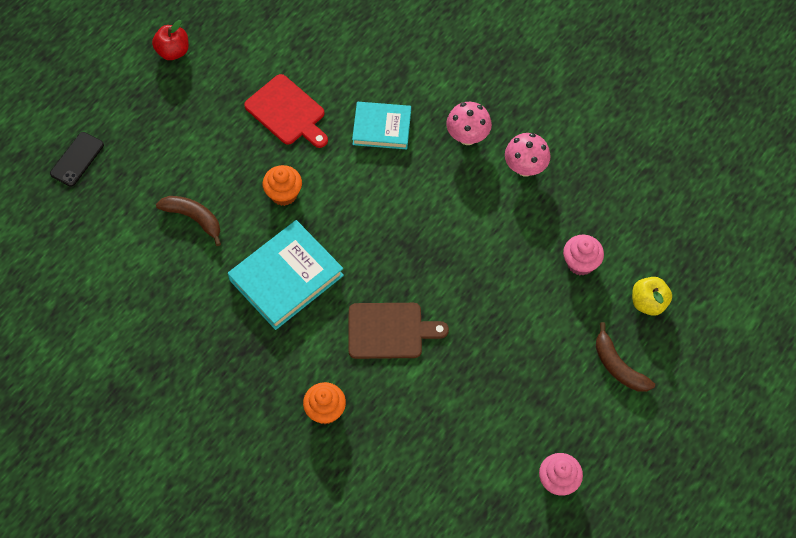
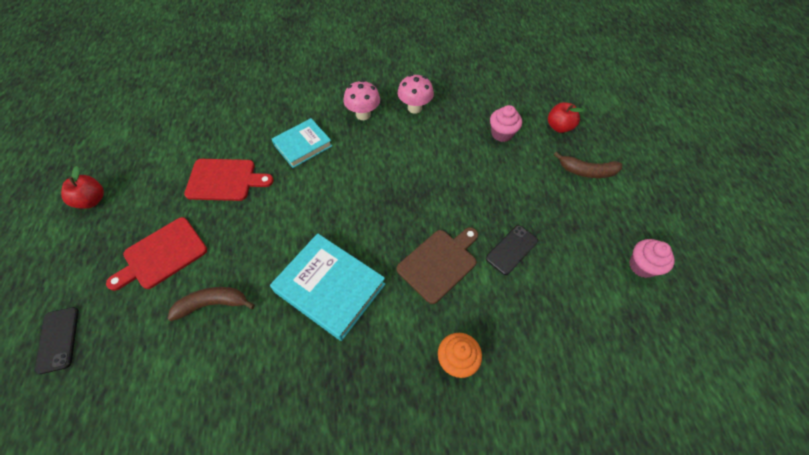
camera: 45 degrees left, 5 degrees down
turquoise book [228,220,344,330] -> turquoise book turned 60 degrees counterclockwise [270,233,385,341]
orange cupcake [263,165,302,206] -> none
yellow apple [632,277,672,316] -> red apple [548,102,584,133]
none -> red cutting board [106,217,207,291]
none -> black phone [486,225,538,275]

